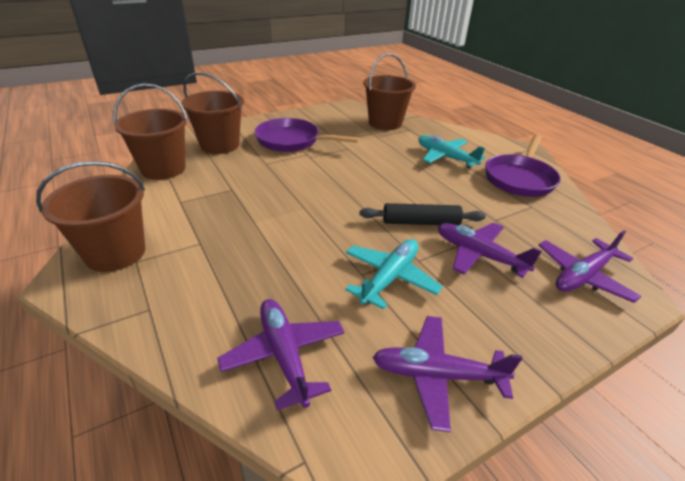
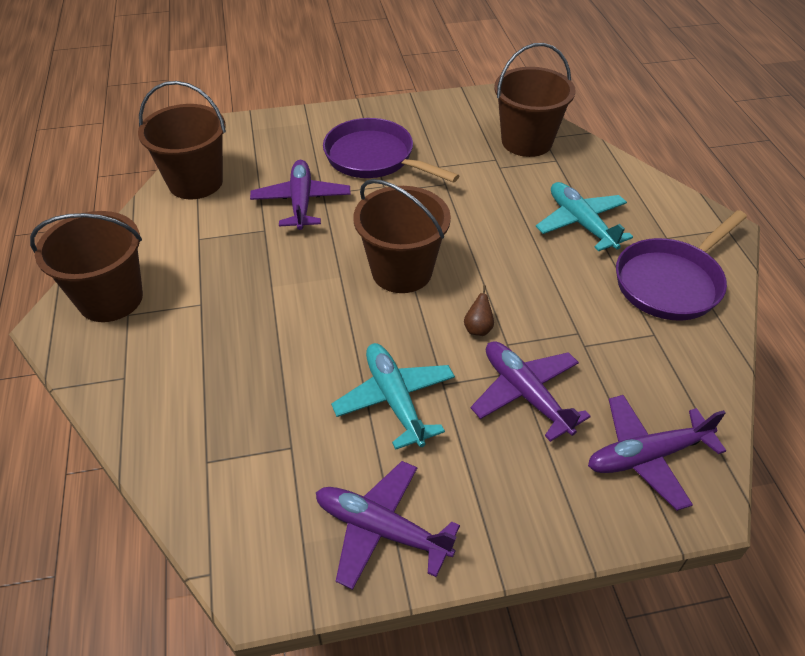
camera: 20 degrees right, 10 degrees up
brown bucket [181,72,244,154] -> brown bucket moved to [353,179,451,293]
purple plane [217,299,345,410] -> purple plane moved to [250,160,351,230]
turquoise plane [345,239,443,310] -> turquoise plane turned 75 degrees counterclockwise [331,343,455,450]
black rolling pin [360,203,486,225] -> brown pear [464,285,494,336]

